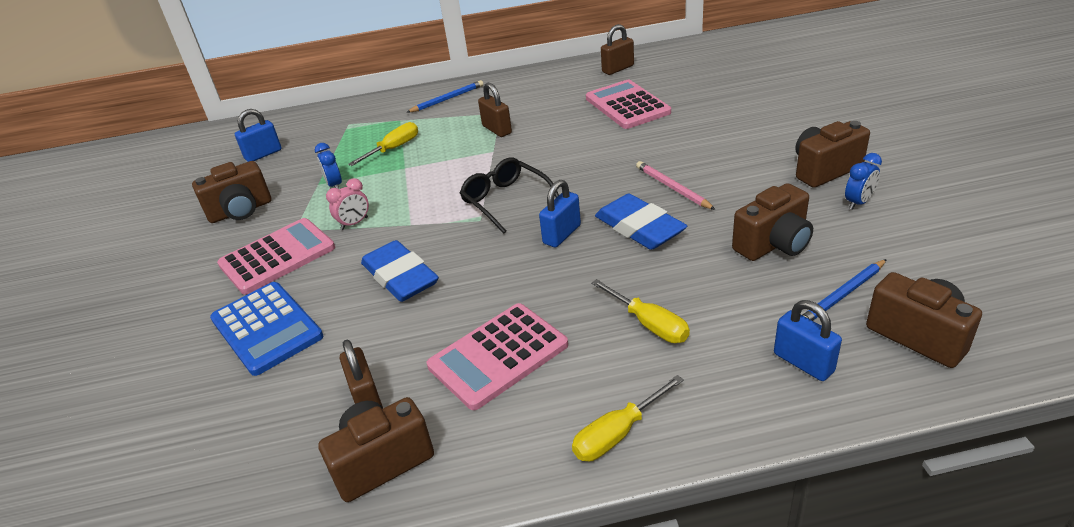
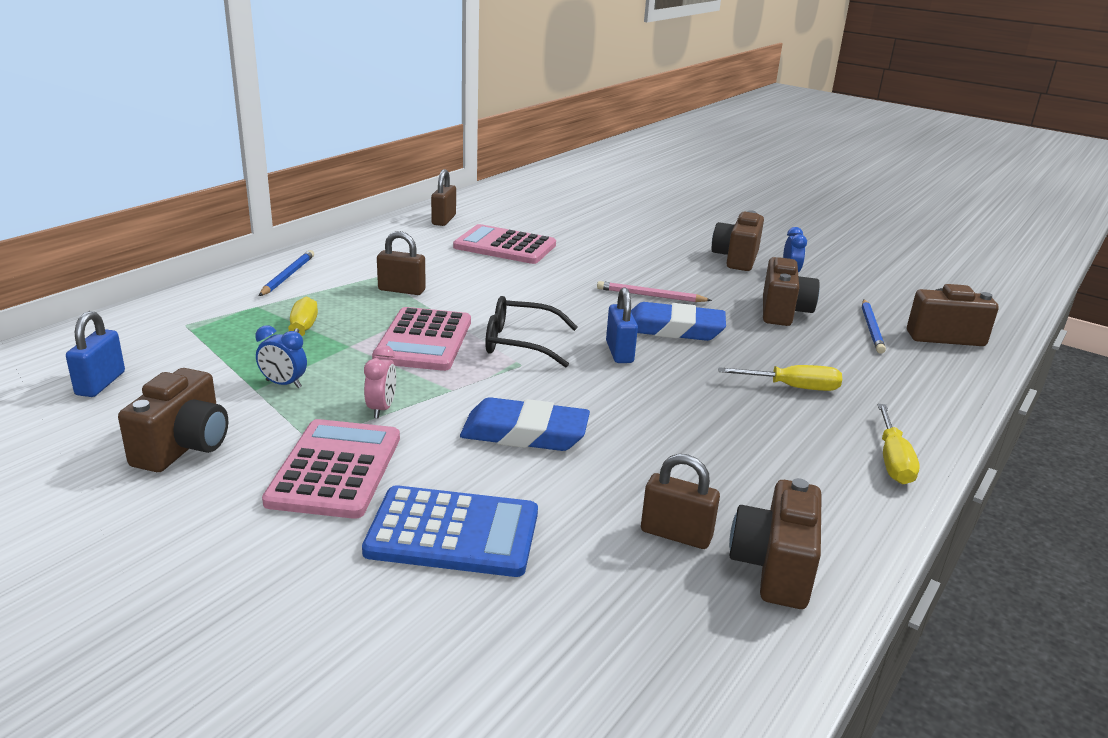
camera: 50 degrees left, 10 degrees down
pink calculator [427,303,568,410] -> pink calculator moved to [372,307,471,371]
blue padlock [774,300,842,381] -> none

